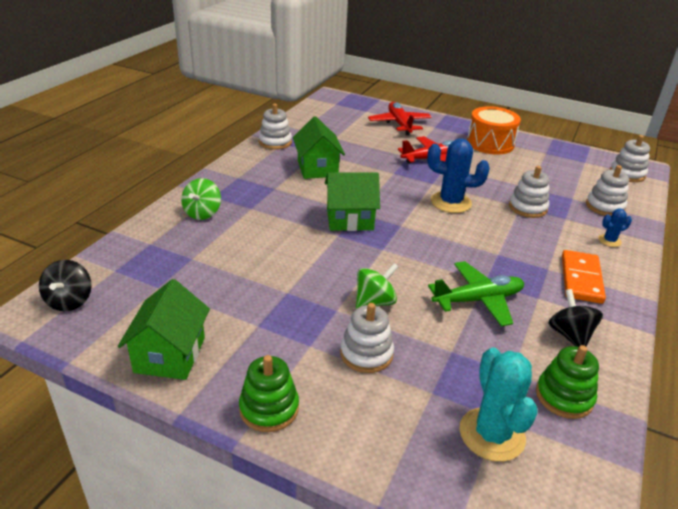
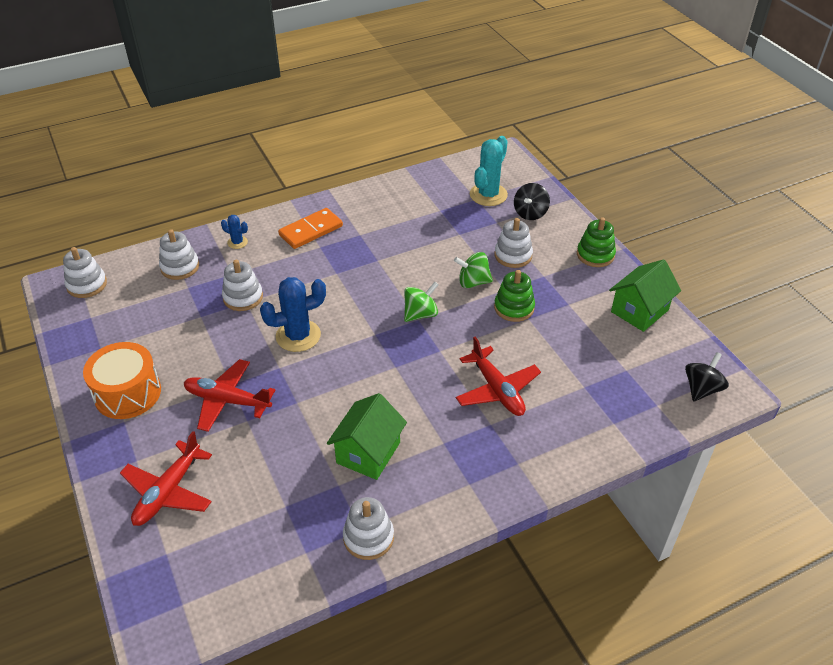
camera: 140 degrees left, 10 degrees up
green spinning top [181,178,221,220] -> green spinning top moved to [404,282,439,322]
green house [325,173,380,231] -> none
blue cactus [427,139,490,213] -> blue cactus turned 75 degrees counterclockwise [260,277,326,352]
green plane [428,261,524,327] -> none
green stacking toy [536,345,599,419] -> green stacking toy moved to [494,270,535,322]
black spinning top [548,289,603,347] -> black spinning top moved to [514,183,550,220]
none -> red plane [456,337,541,416]

